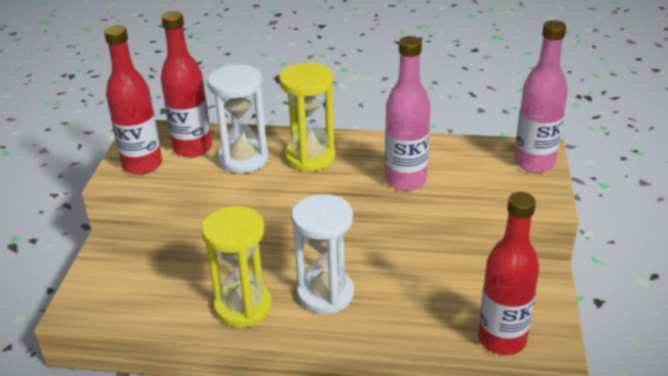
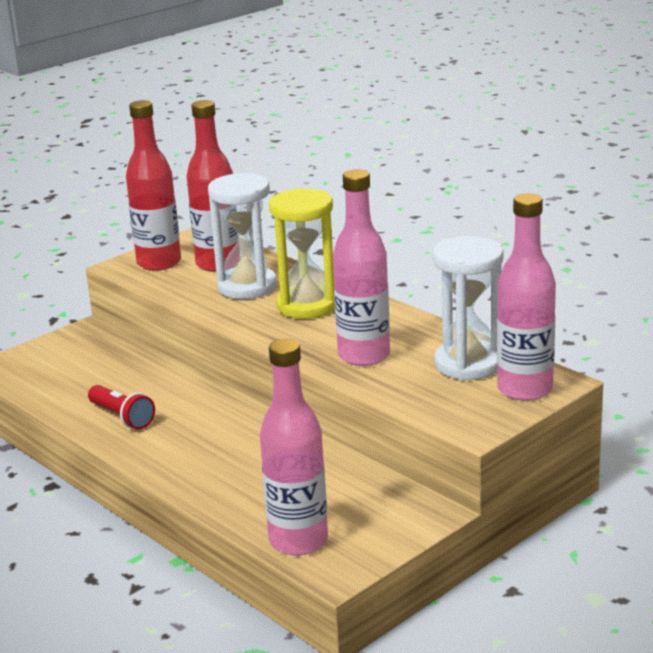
camera: 40 degrees right, 10 degrees down
yellow hourglass [201,206,272,327] -> red flashlight [88,385,155,429]
white hourglass [292,194,354,314] -> white hourglass moved to [432,236,504,380]
red bottle [478,192,539,355] -> pink bottle [260,339,328,556]

